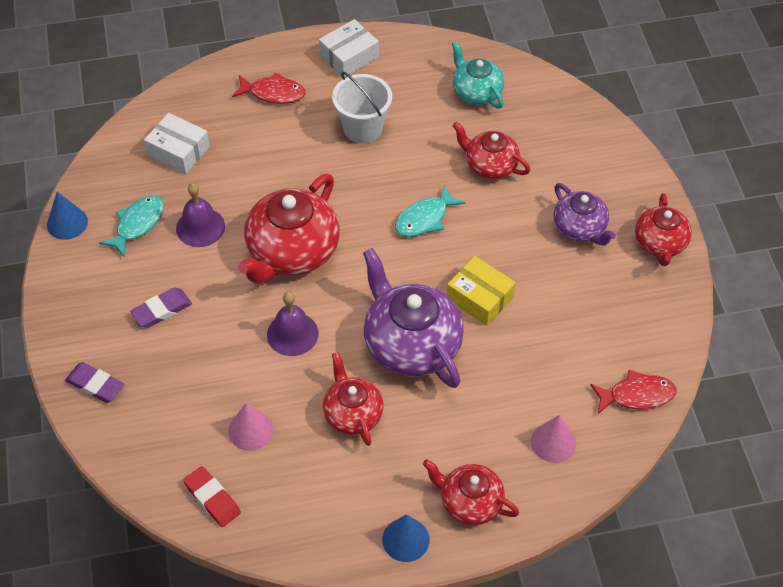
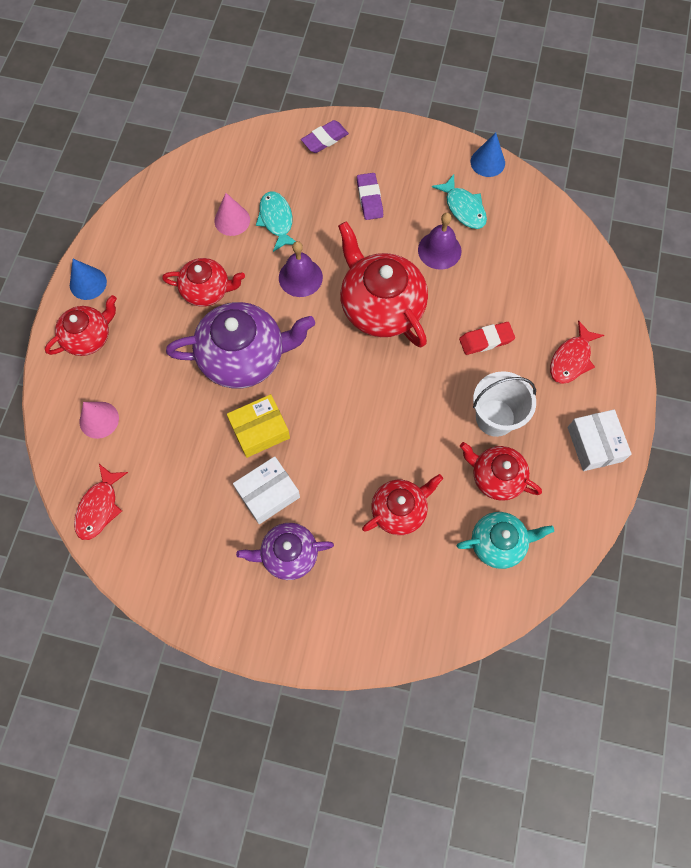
camera: 115 degrees right, 15 degrees up
white box [144,113,210,174] -> white box moved to [233,456,300,524]
red eraser [183,466,241,527] -> red eraser moved to [459,322,515,355]
turquoise fish [395,184,466,237] -> turquoise fish moved to [256,191,296,252]
red teapot [635,193,692,266] -> red teapot moved to [460,442,542,501]

